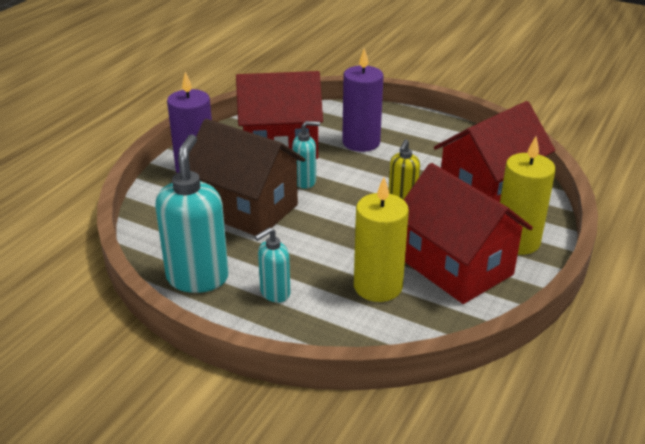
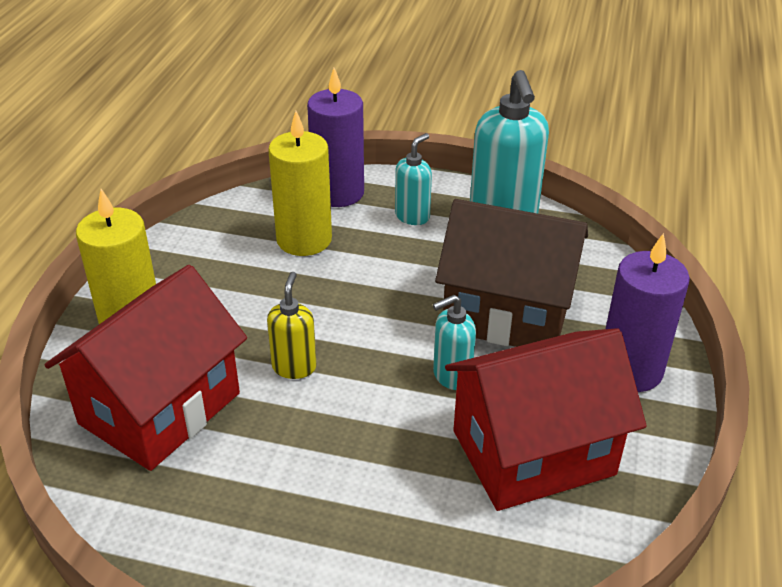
camera: 165 degrees right, 5 degrees up
purple candle [342,48,384,152] -> purple candle moved to [307,68,364,207]
red house [404,163,533,304] -> none

